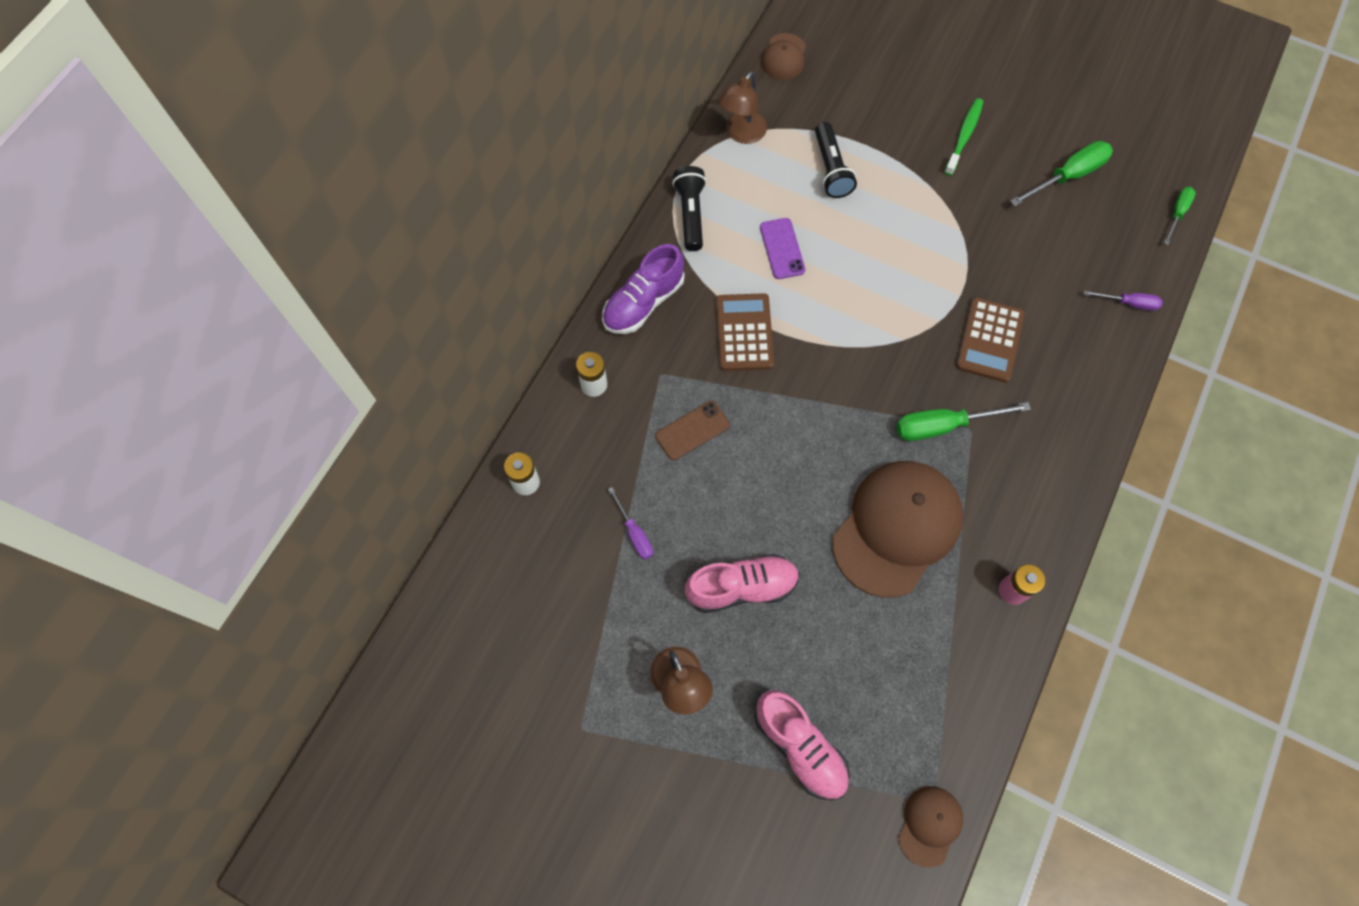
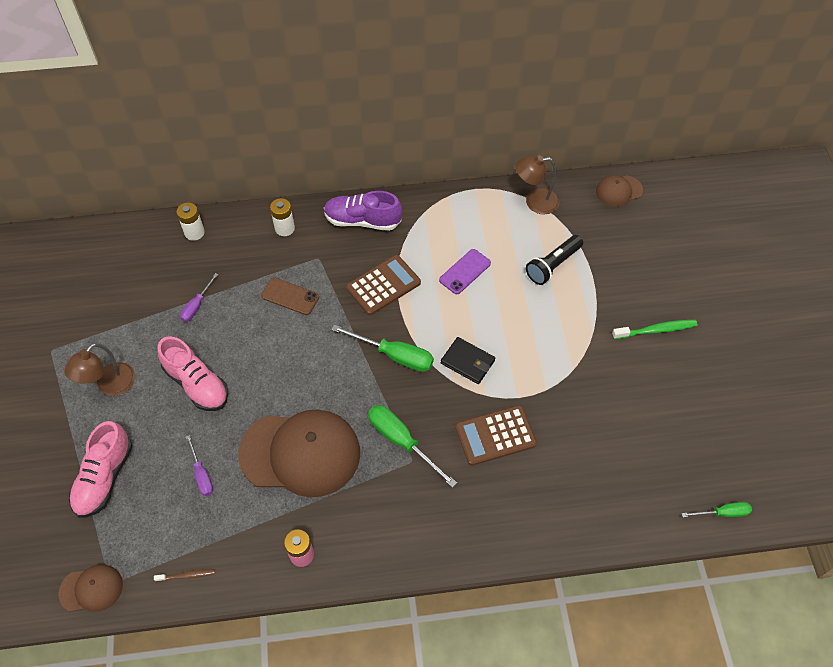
camera: 55 degrees right, 10 degrees down
black flashlight [672,166,706,251] -> none
green screwdriver [1010,141,1113,206] -> green screwdriver moved to [331,325,434,372]
purple screwdriver [1084,290,1163,311] -> purple screwdriver moved to [186,435,213,496]
none -> brown toothbrush [154,569,215,582]
none -> black wallet [441,337,495,384]

